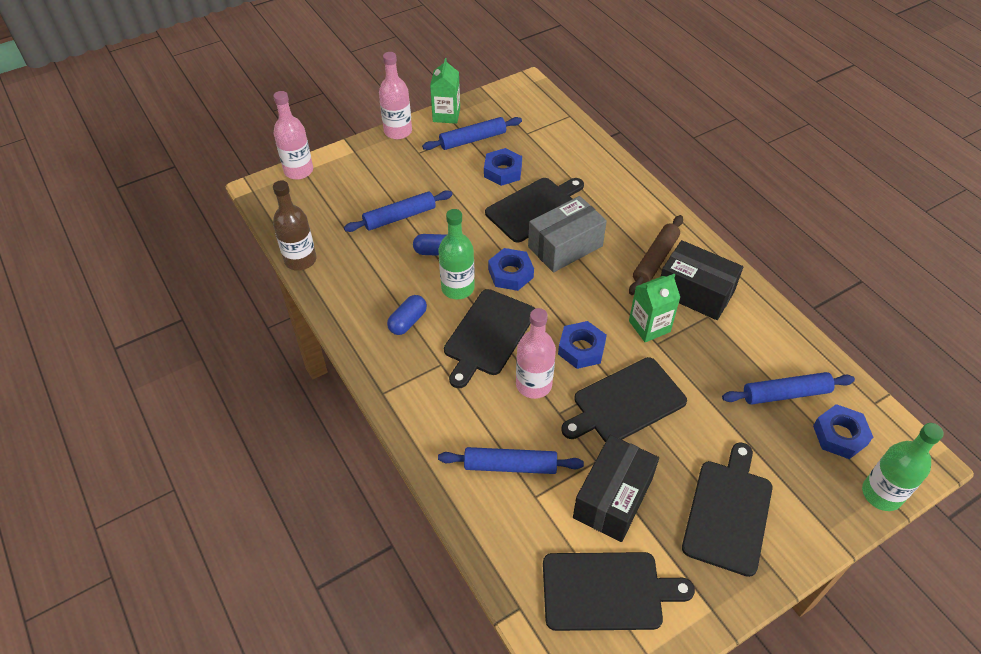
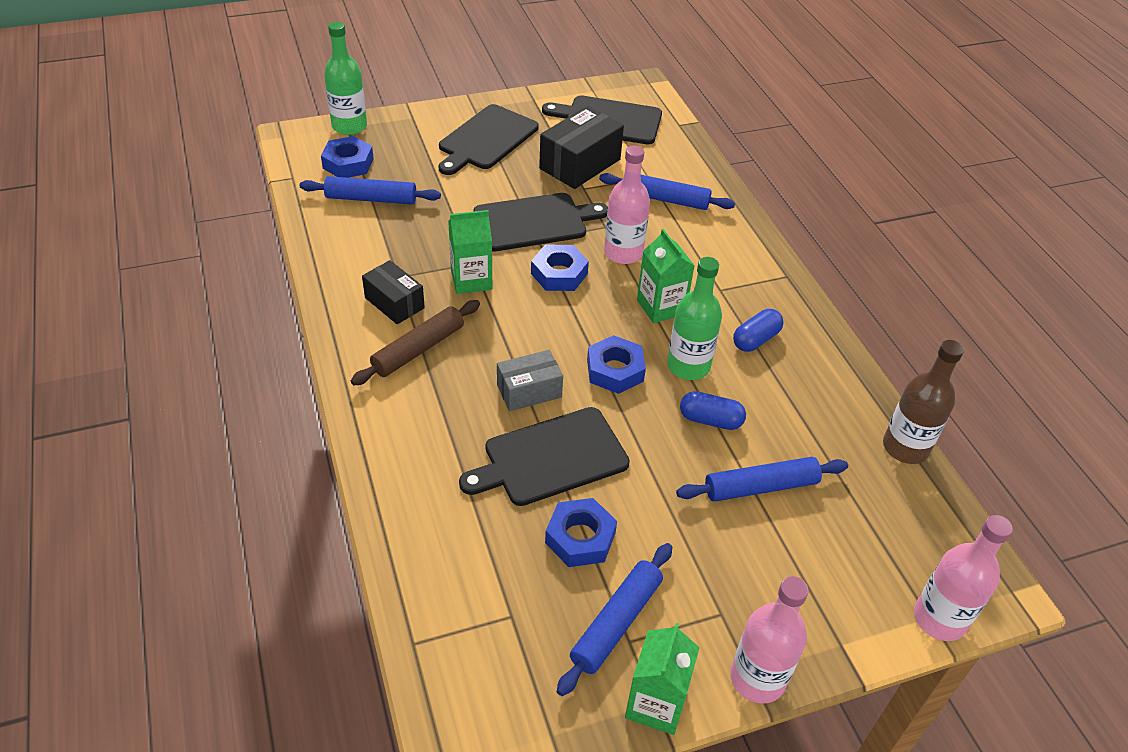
camera: 170 degrees left, 5 degrees down
blue rolling pin [422,117,522,150] -> blue rolling pin turned 45 degrees counterclockwise [557,543,672,696]
black cutting board [444,289,535,388] -> green carton [637,229,695,323]
grey box [528,196,607,272] -> grey box [497,350,563,411], size x0.63
black box [661,240,743,320] -> black box [362,260,425,324], size x0.63

